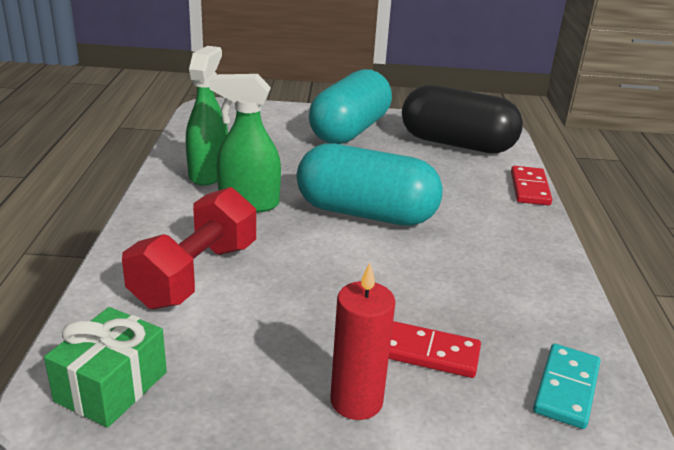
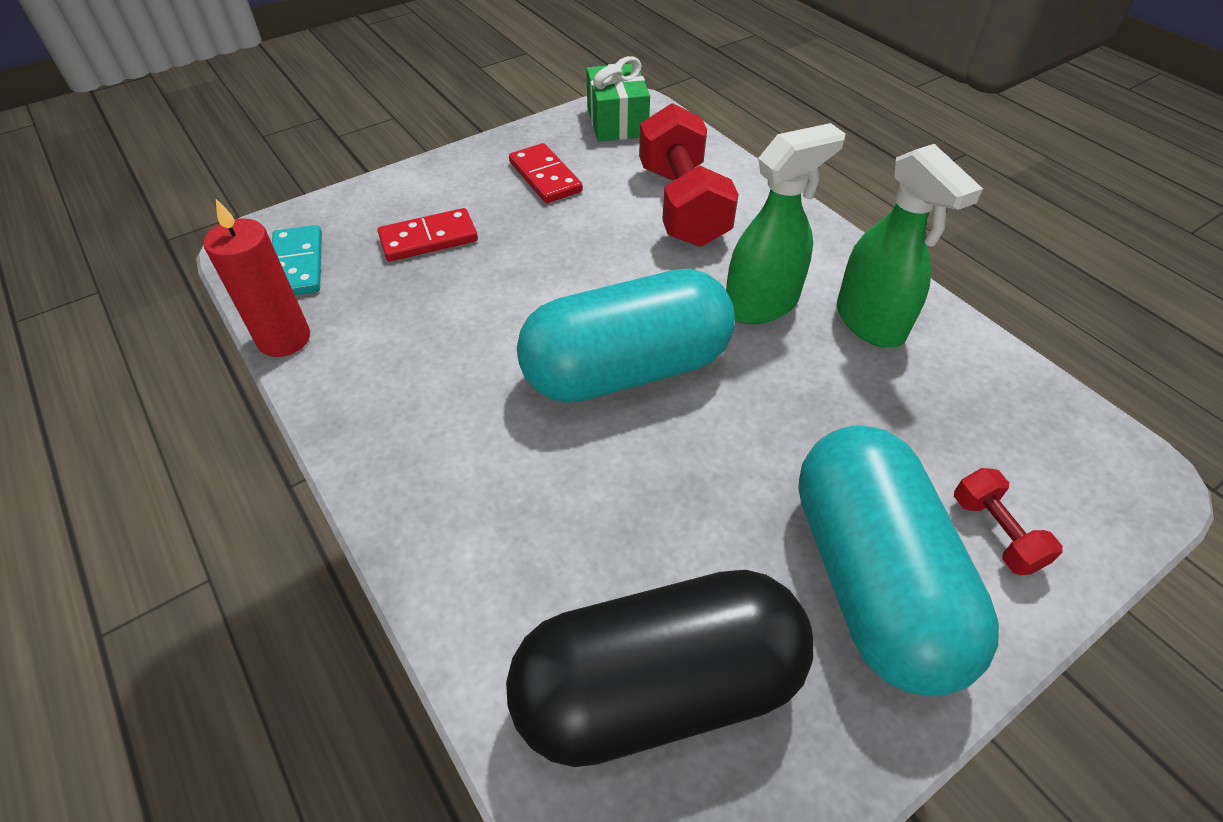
camera: 145 degrees right, 20 degrees up
red candle [330,263,395,420] -> red candle moved to [204,199,310,357]
red domino [511,166,552,206] -> red domino moved to [509,143,583,203]
none -> red dumbbell [954,468,1063,575]

